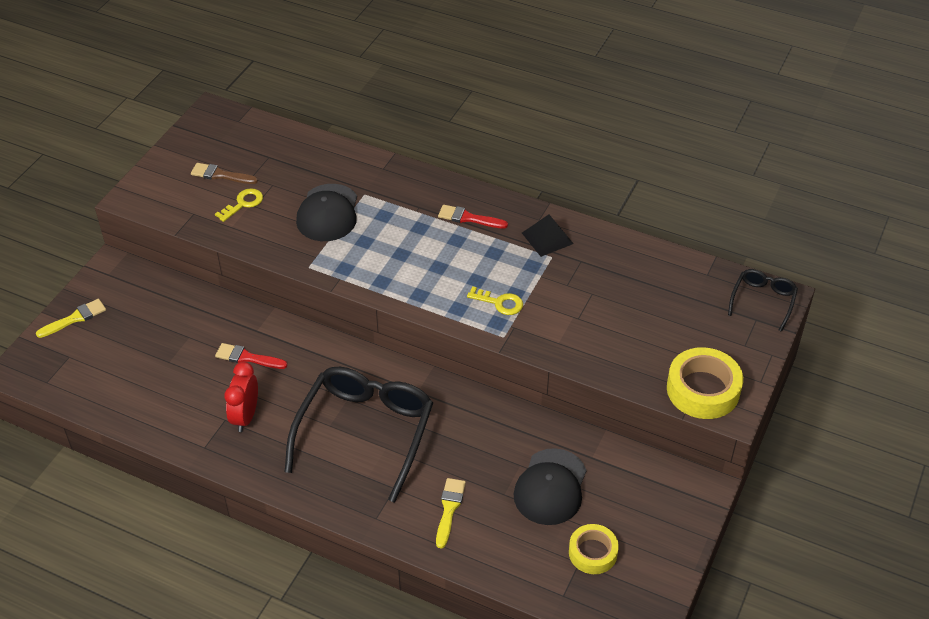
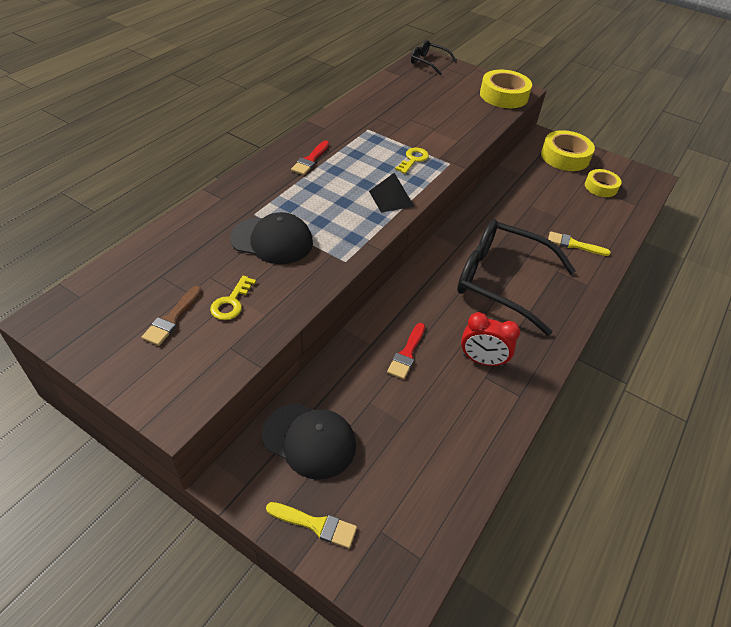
camera: 85 degrees left, 0 degrees up
yellow brush [36,299,106,338] -> yellow brush turned 135 degrees clockwise [266,502,357,548]
yellow key [215,188,263,222] -> yellow key turned 120 degrees counterclockwise [210,276,256,320]
black cap [514,448,586,525] -> black cap moved to [262,403,356,480]
black pyramid [522,215,574,257] -> black pyramid moved to [369,173,414,213]
none -> yellow tape [541,130,595,171]

